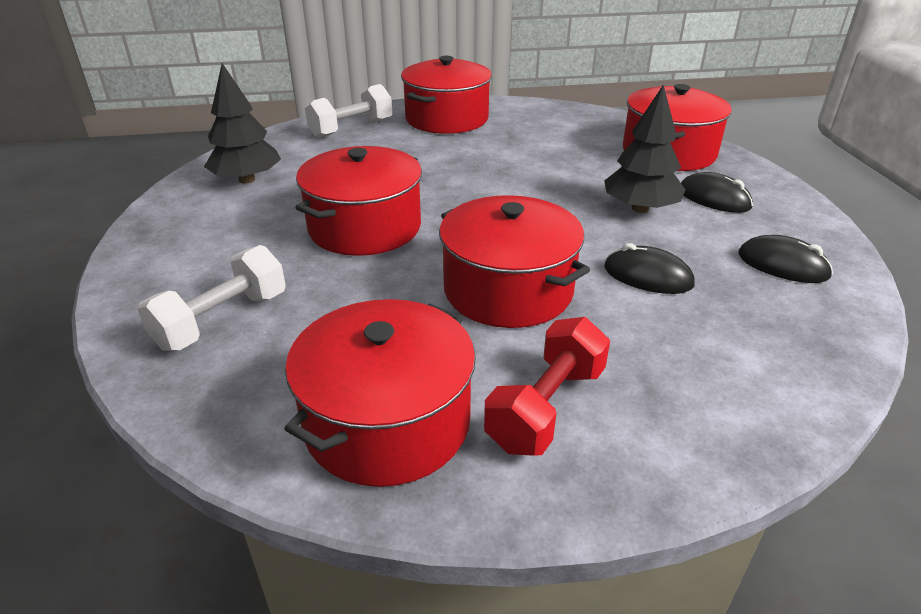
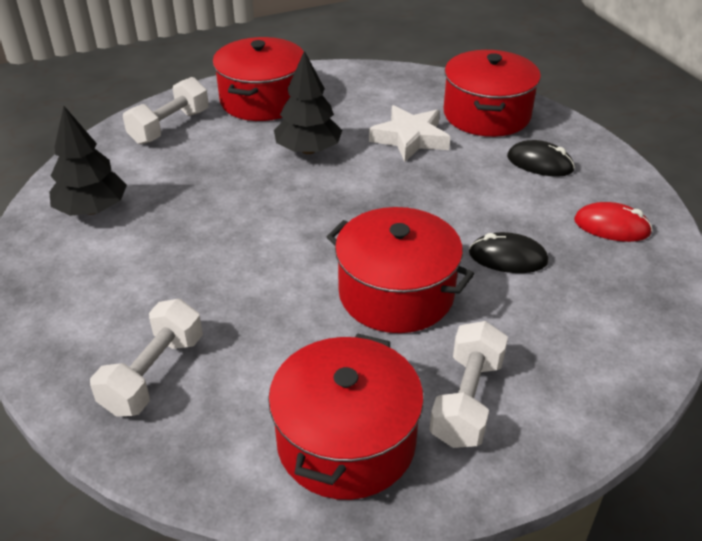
camera: 15 degrees left, 5 degrees up
red pot [295,146,422,256] -> none
red dumbbell [484,317,610,456] -> white dumbbell [429,321,508,448]
black tree [604,84,685,213] -> black tree moved to [274,51,342,154]
black mouse [738,235,833,283] -> red mouse [574,202,653,242]
none -> white star [369,105,450,162]

